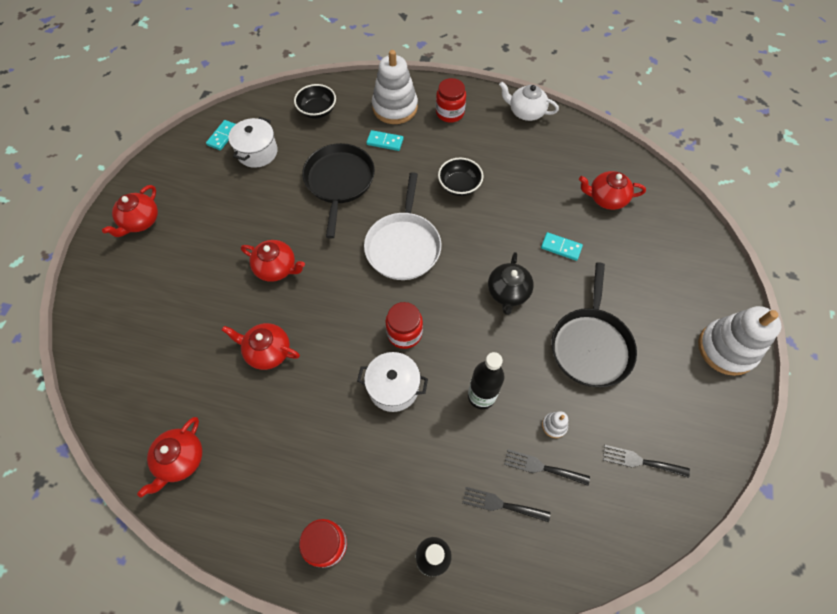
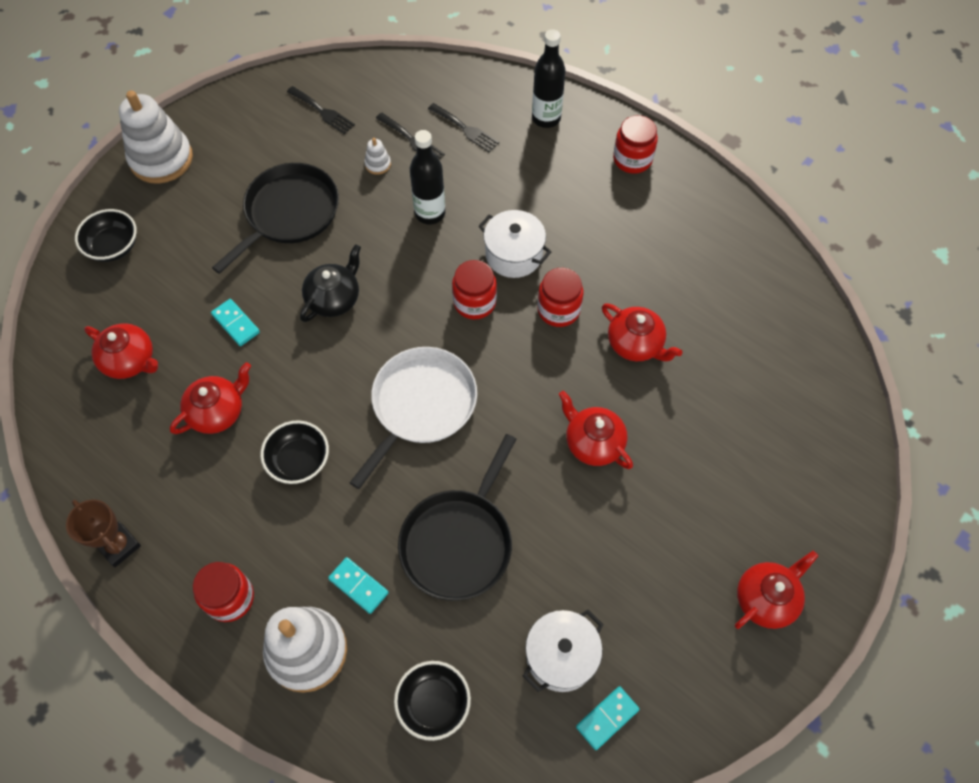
camera: 155 degrees left, 0 degrees up
red teapot [137,417,202,498] -> red teapot moved to [170,362,251,434]
white teapot [499,82,559,121] -> brown trophy [66,500,141,567]
none -> black bowl [75,209,137,262]
none -> red jar [538,268,583,327]

